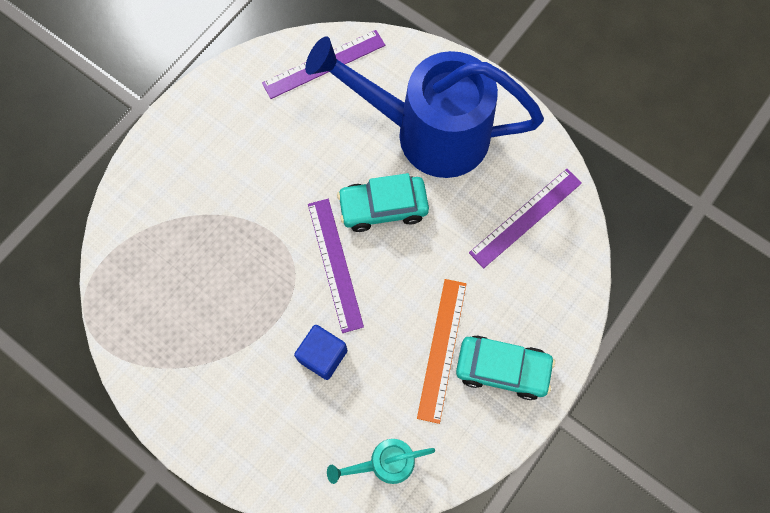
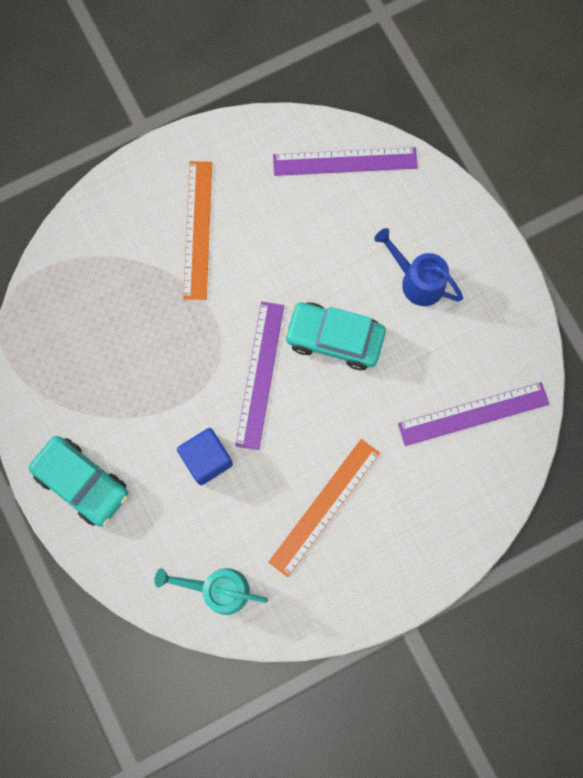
camera: 25 degrees right, 5 degrees up
blue watering can [305,36,544,178] -> blue watering can [374,228,463,306], size x0.42
turquoise car [456,335,555,400] -> turquoise car moved to [29,436,128,527]
none -> orange ruler [183,161,212,300]

